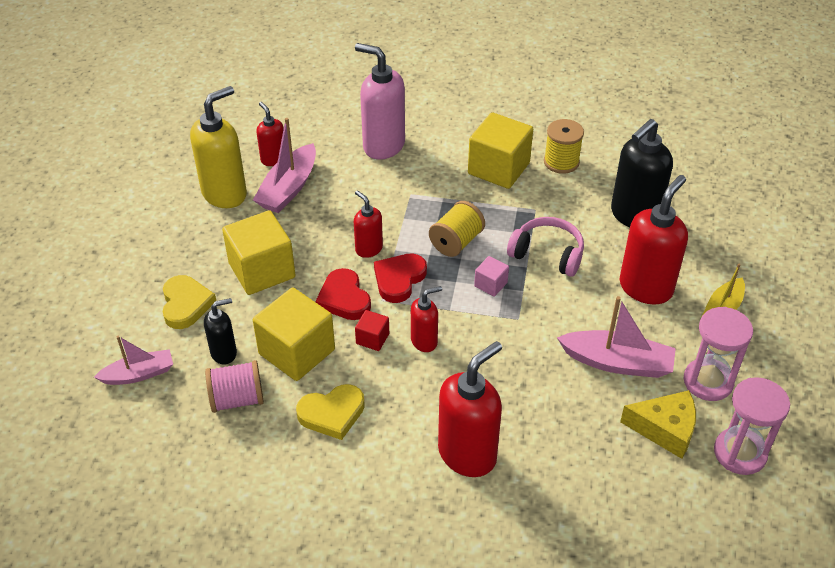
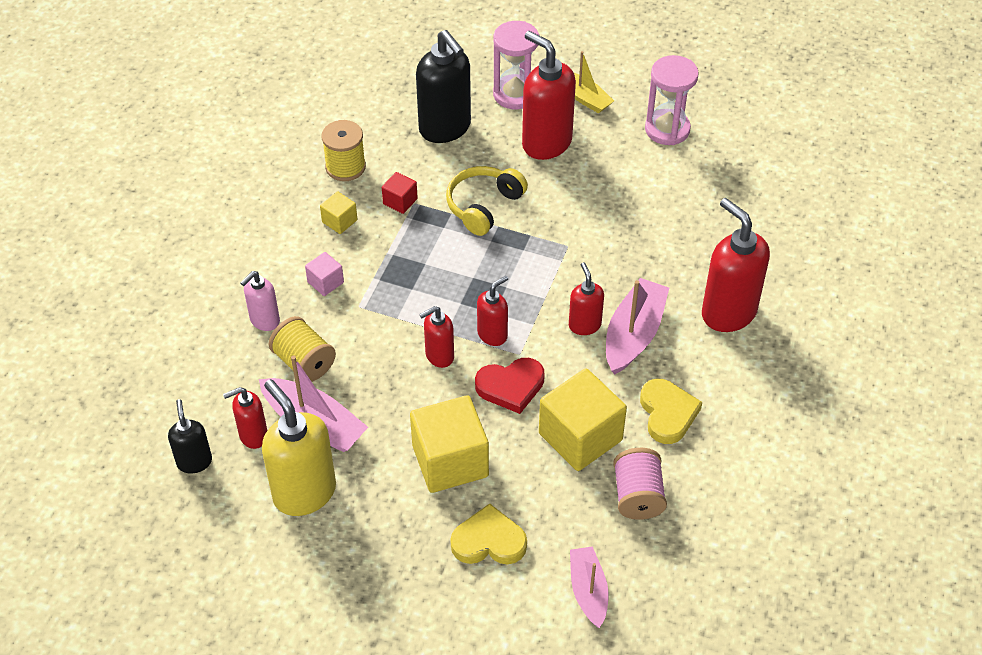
camera: 80 degrees left, 5 degrees up
black soap dispenser [204,298,237,364] -> black soap dispenser moved to [168,399,212,473]
pink soap dispenser [355,43,405,160] -> pink soap dispenser [240,271,280,331], size x0.55
red cube [355,310,389,351] -> red cube moved to [382,172,418,214]
red heart [374,254,427,303] -> red soap dispenser [477,276,508,346]
yellow spool [429,201,485,257] -> yellow spool moved to [269,316,336,382]
yellow cube [468,112,533,189] -> yellow cube [320,191,357,234], size x0.47
pink cube [474,256,509,297] -> pink cube moved to [305,252,344,296]
pink headphones [507,217,584,277] -> yellow headphones [446,166,528,236]
pink boat [557,296,676,378] -> pink boat moved to [606,278,669,375]
yellow cheese [620,390,696,459] -> none
pink hourglass [714,377,790,475] -> pink hourglass moved to [493,21,539,109]

